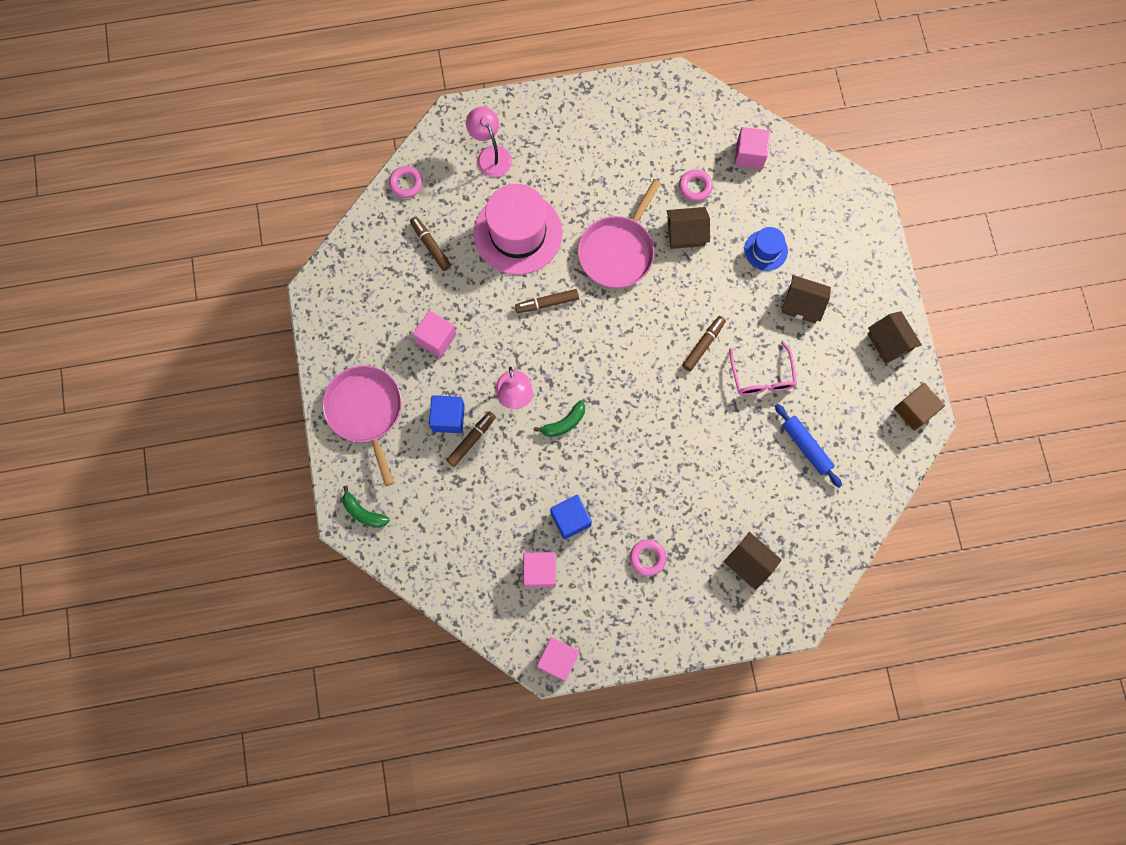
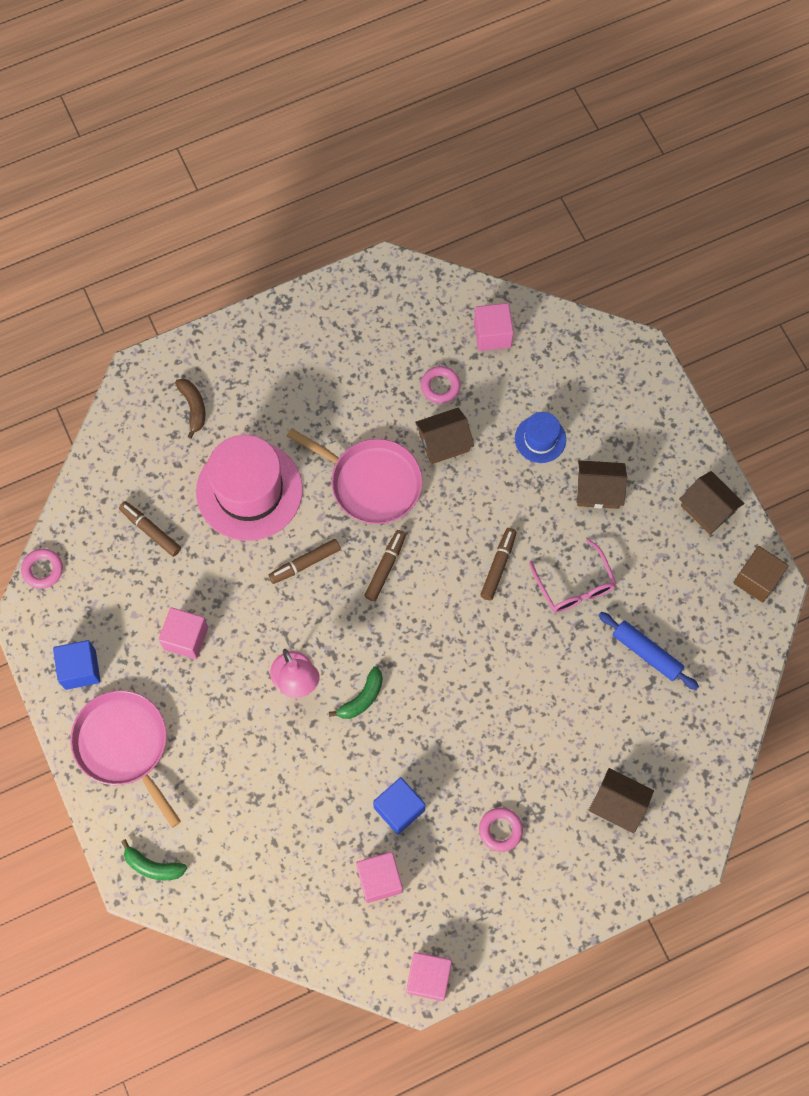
camera: 15 degrees left, 5 degrees down
pink ring [389,166,423,198] -> pink ring moved to [21,548,63,589]
blue cube [429,395,465,433] -> blue cube moved to [53,640,100,690]
brown marker [446,411,496,467] -> brown marker moved to [364,530,406,601]
pink lamp [466,107,512,177] -> brown banana [175,379,206,439]
pink pan [578,179,661,288] -> pink pan turned 75 degrees counterclockwise [287,428,423,524]

